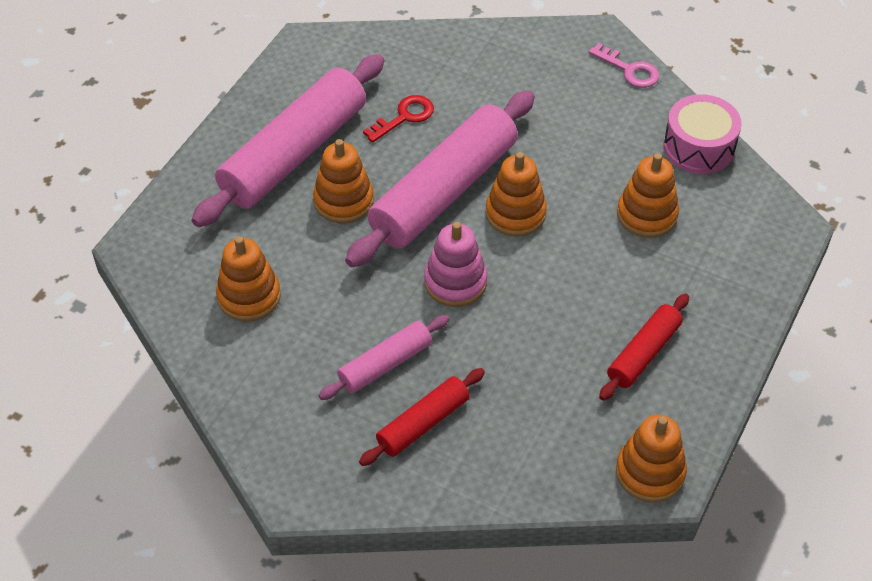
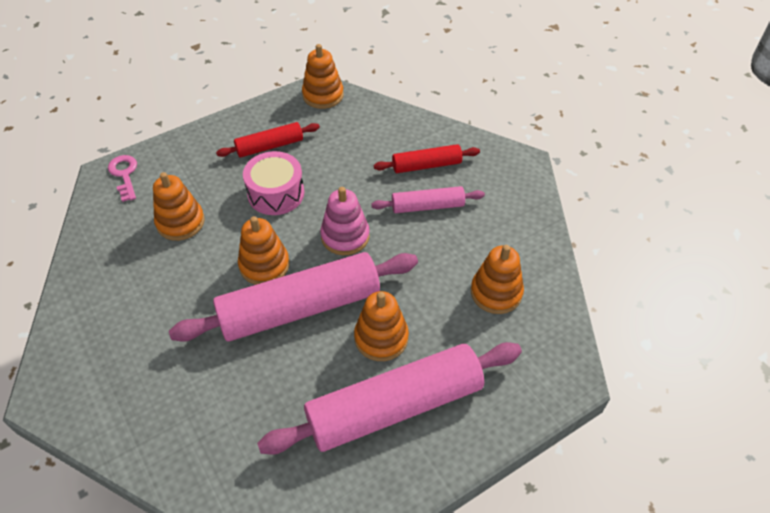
camera: 150 degrees left, 0 degrees up
red key [363,95,434,143] -> none
pink key [589,43,659,88] -> pink key moved to [108,155,137,202]
pink drum [664,94,742,174] -> pink drum moved to [243,151,304,215]

